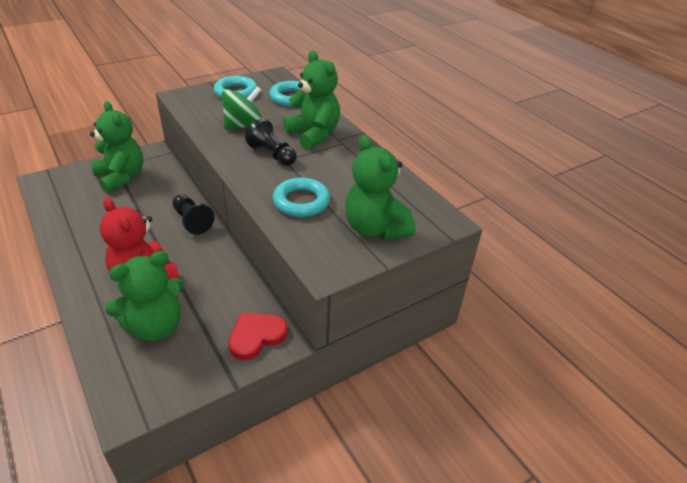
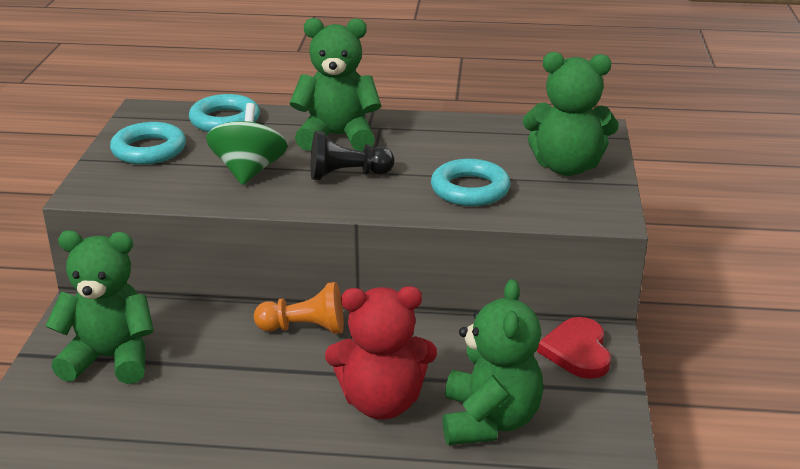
camera: 50 degrees left, 10 degrees down
black pawn [172,194,214,235] -> orange pawn [254,282,344,334]

